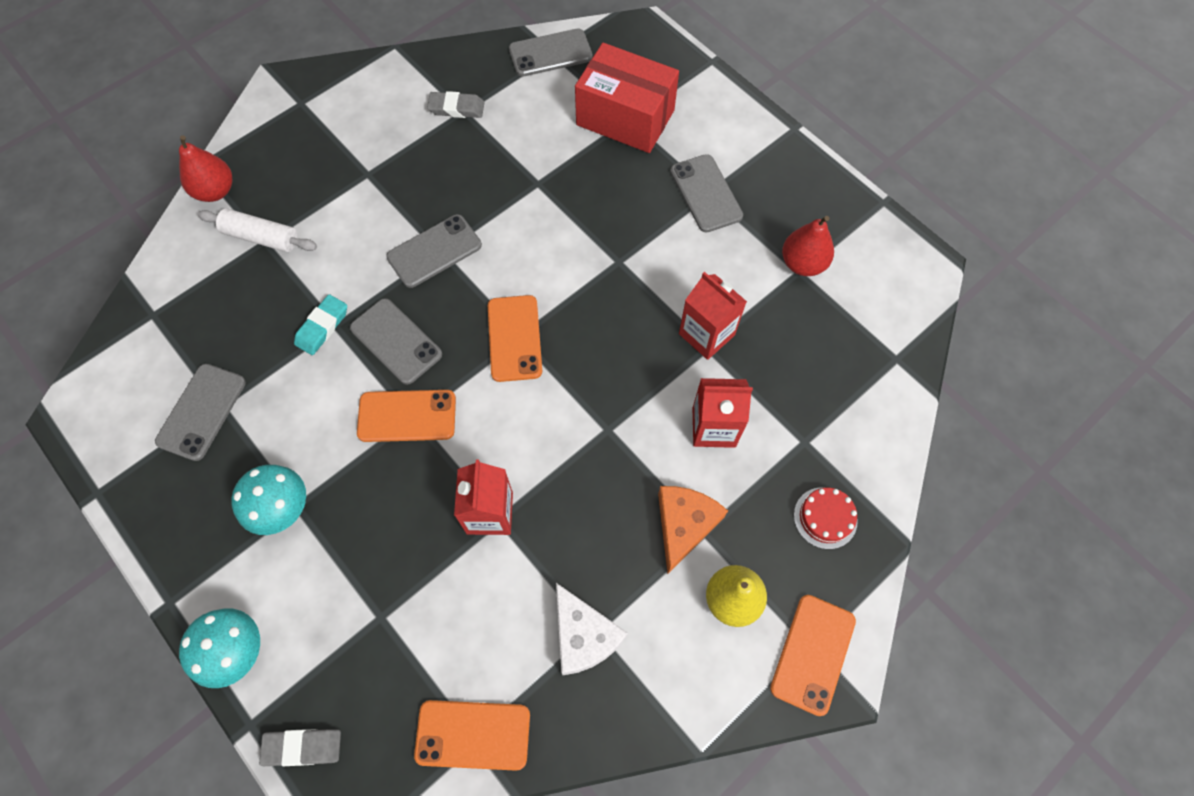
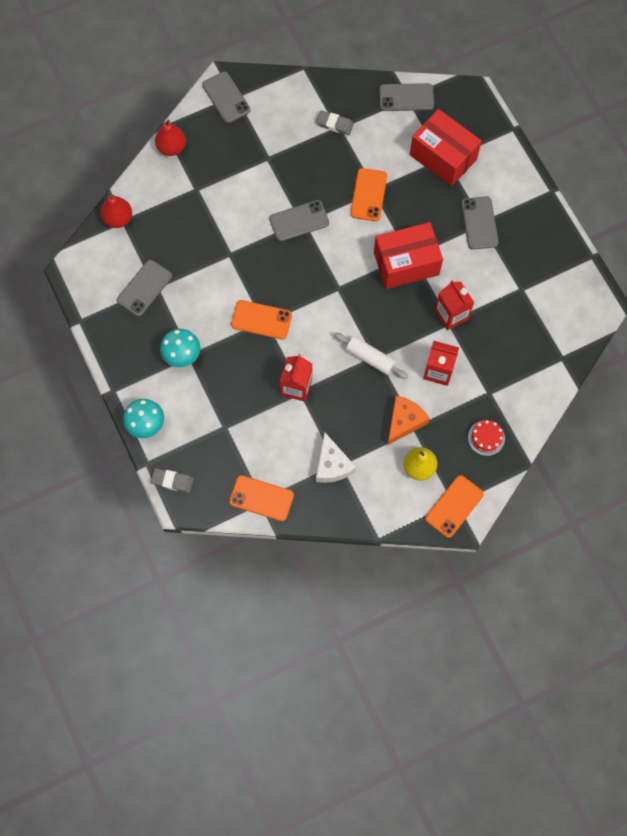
camera: 15 degrees right, 5 degrees up
white rolling pin [198,209,317,252] -> white rolling pin moved to [334,333,408,379]
turquoise eraser [294,294,347,355] -> none
grey phone [350,298,442,385] -> grey phone moved to [202,72,251,123]
orange phone [488,295,542,382] -> orange phone moved to [350,168,387,221]
red pear [782,216,834,276] -> red pear moved to [100,195,132,228]
none -> red box [374,222,443,289]

